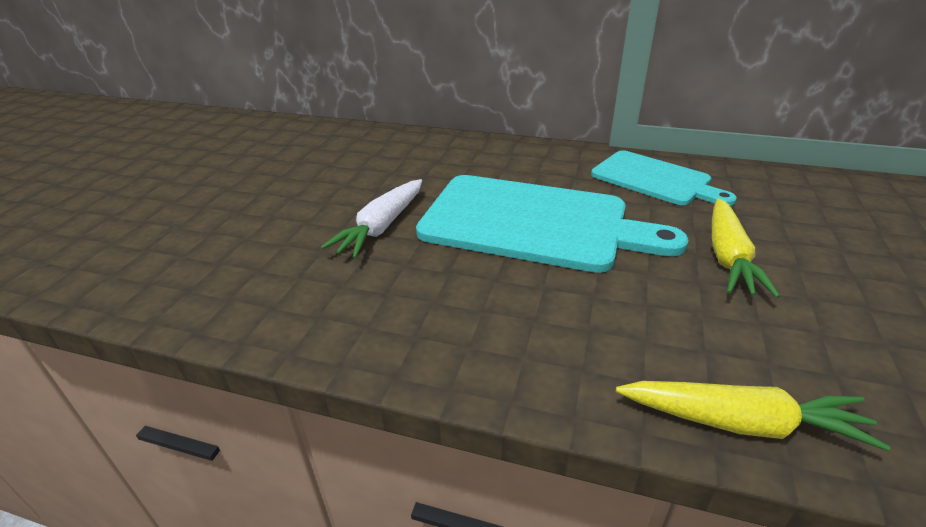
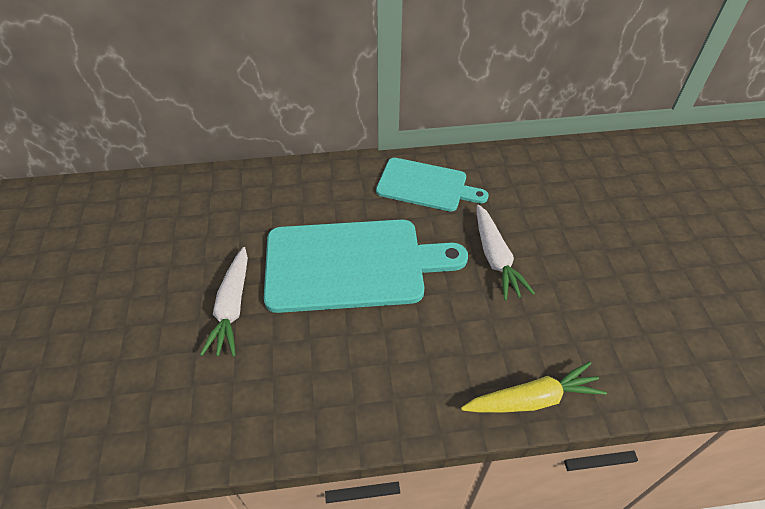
camera: 25 degrees left, 15 degrees up
yellow carrot [712,199,780,298] -> white carrot [477,205,535,301]

